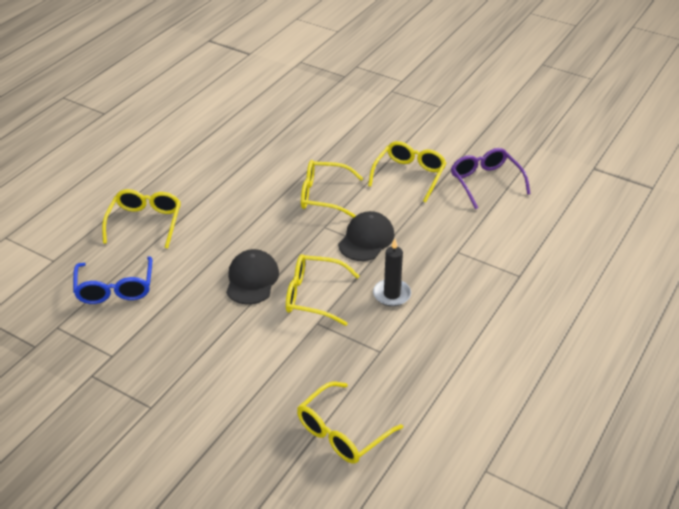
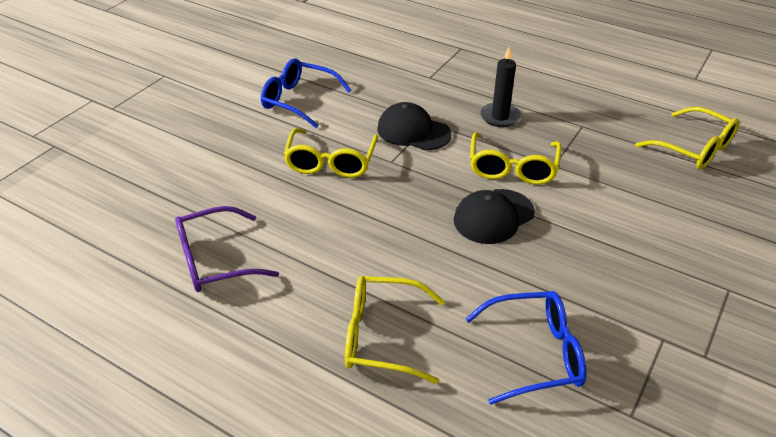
camera: 90 degrees left, 0 degrees up
black cap [226,249,279,304] -> black cap turned 45 degrees counterclockwise [454,189,535,244]
yellow glasses [368,141,447,203] -> blue glasses [261,58,352,128]
purple glasses [451,148,530,209] -> purple glasses moved to [175,206,279,292]

